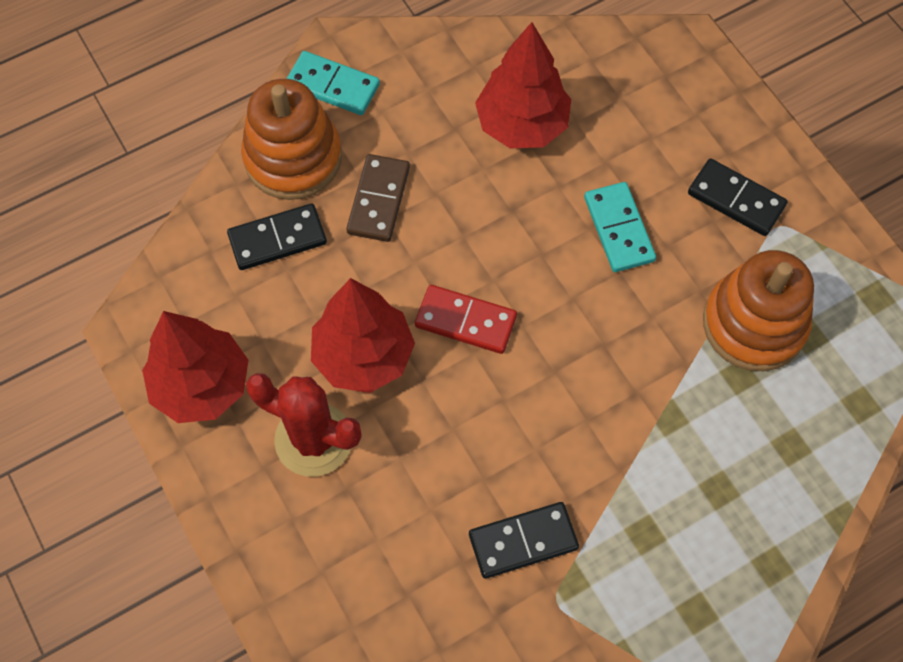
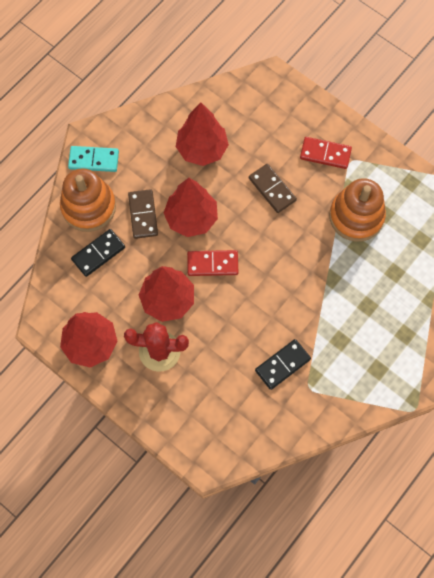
camera: 20 degrees left, 5 degrees up
turquoise domino [584,182,656,272] -> brown domino [249,164,297,213]
black domino [688,159,788,236] -> red domino [300,137,352,169]
none -> red tree [164,178,218,237]

